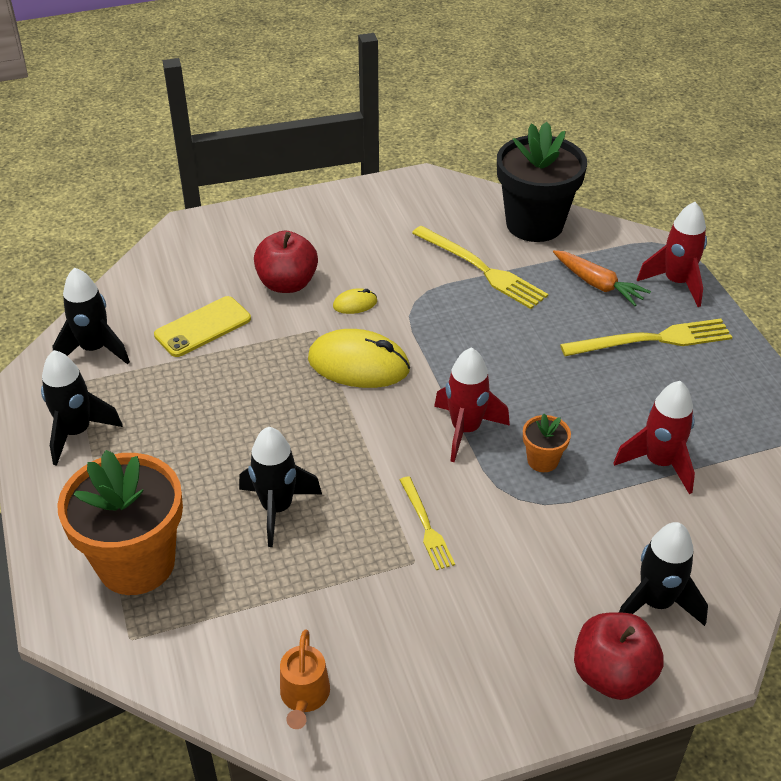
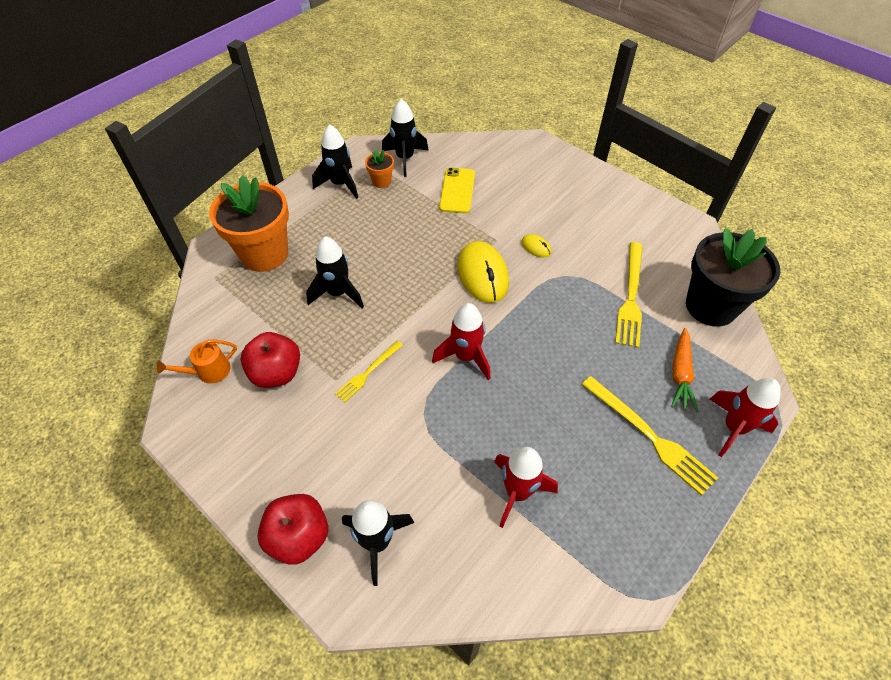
camera: 60 degrees right, 10 degrees up
yellow phone [154,296,251,357] -> yellow phone turned 75 degrees clockwise [439,167,475,214]
red apple [254,230,318,293] -> red apple moved to [241,332,300,388]
orange flower pot [523,414,571,472] -> orange flower pot moved to [365,149,394,188]

